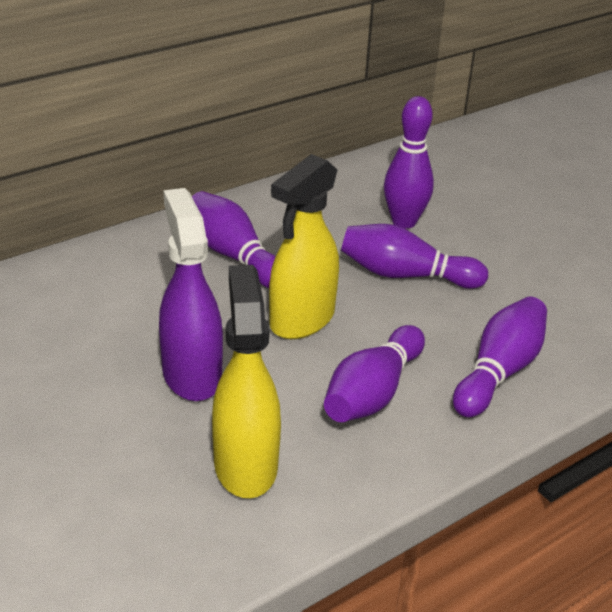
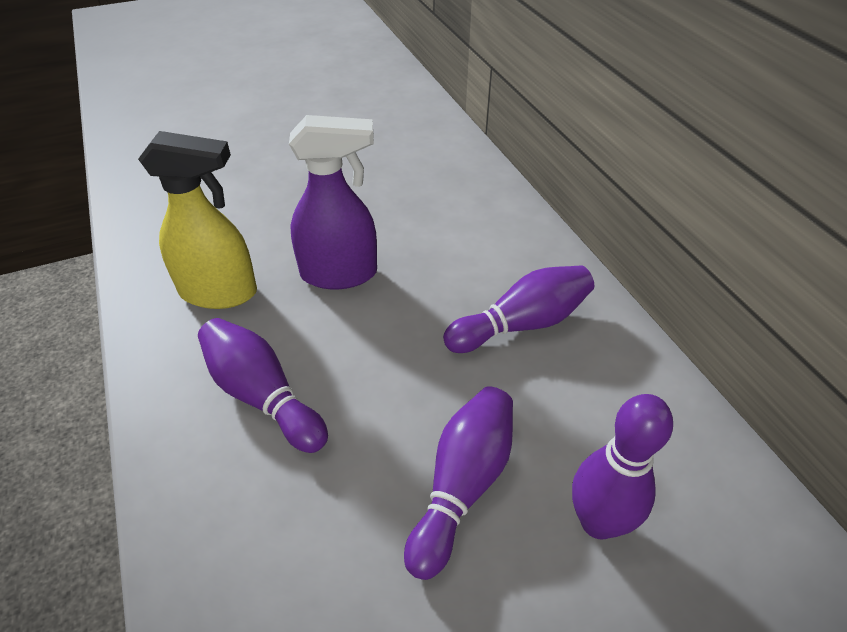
camera: 105 degrees right, 10 degrees up
yellow spray bottle [269,154,339,339] -> none
purple bowling pin [453,297,547,418] -> none

